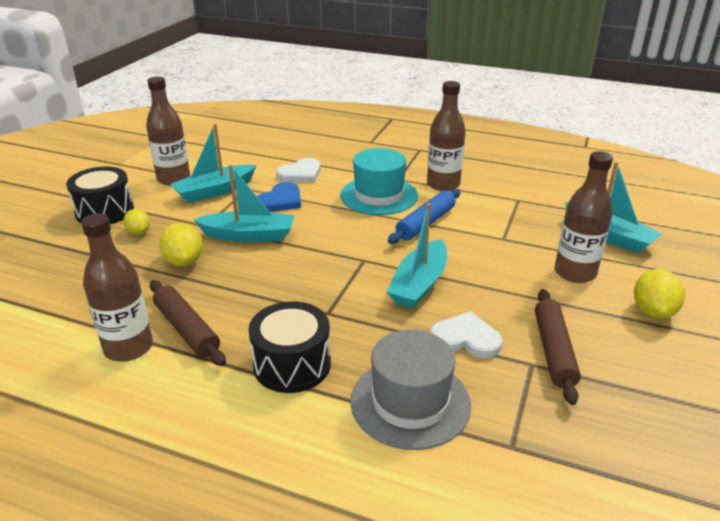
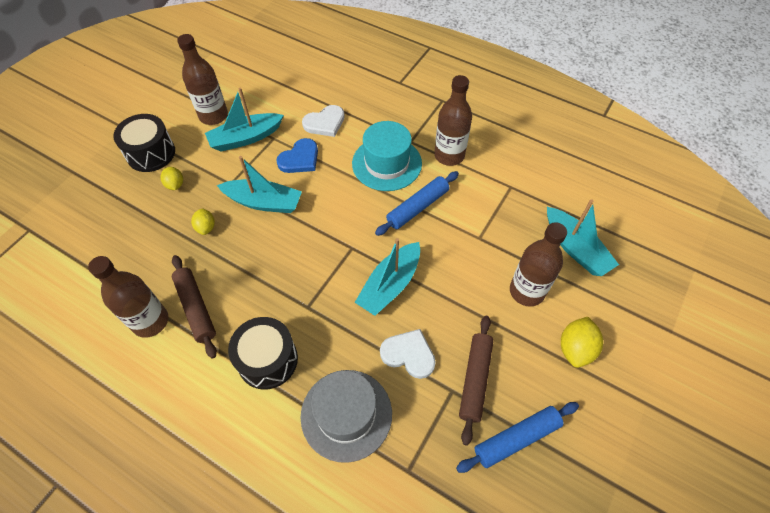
camera: 10 degrees right, 25 degrees up
yellow lemon [159,223,203,266] -> yellow lemon [191,208,215,235], size x0.64
none -> blue rolling pin [456,402,579,473]

